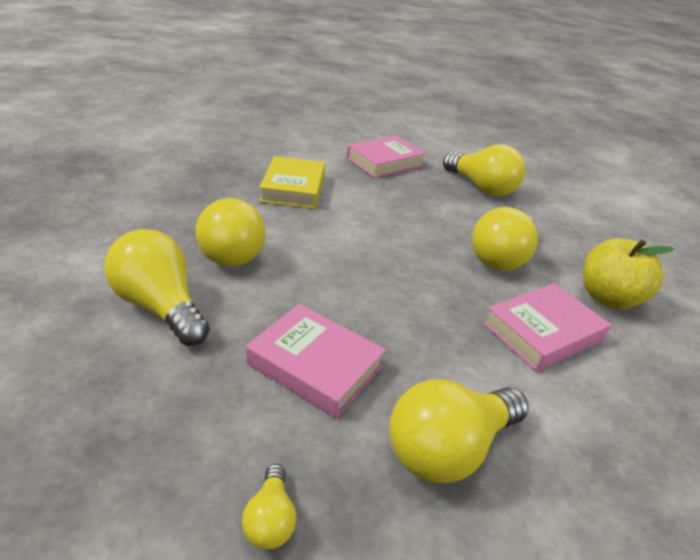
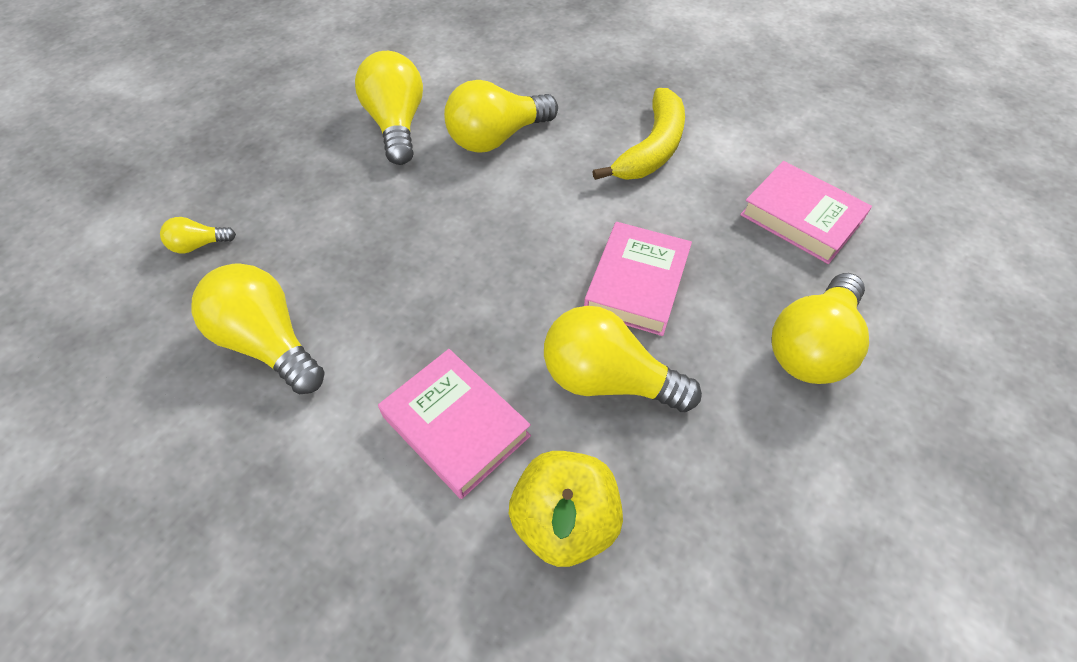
camera: 80 degrees right, 20 degrees up
yellow light bulb [104,229,210,346] -> yellow light bulb turned 45 degrees counterclockwise [355,51,423,165]
pink book [246,304,386,418] -> pink book moved to [584,222,692,336]
yellow book [259,156,325,209] -> yellow banana [592,88,685,180]

